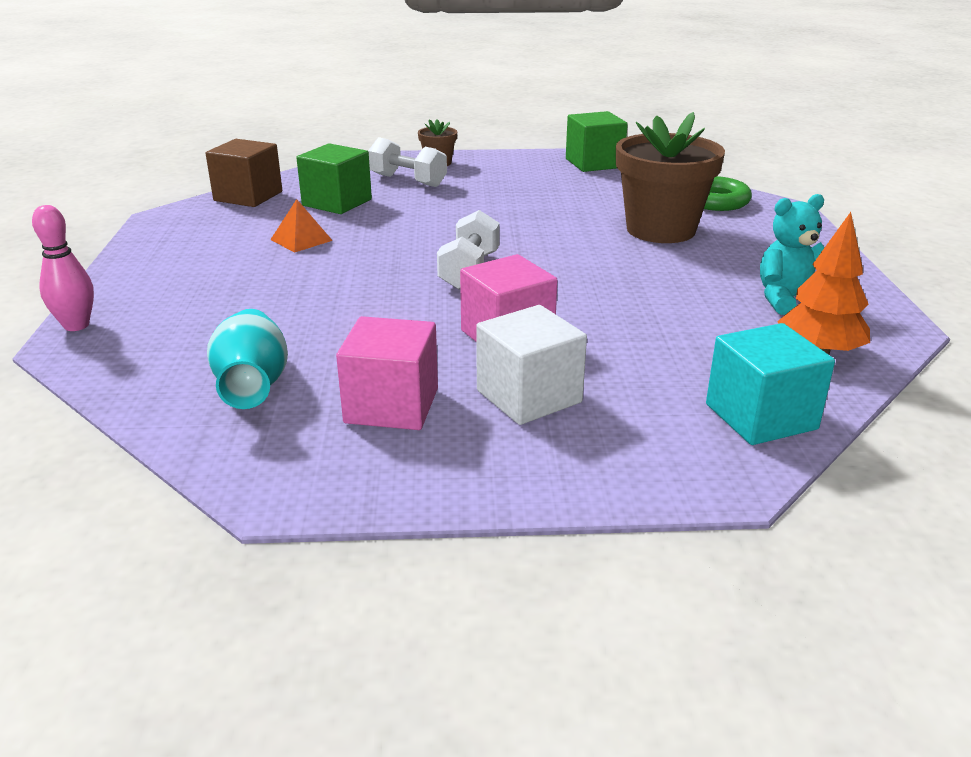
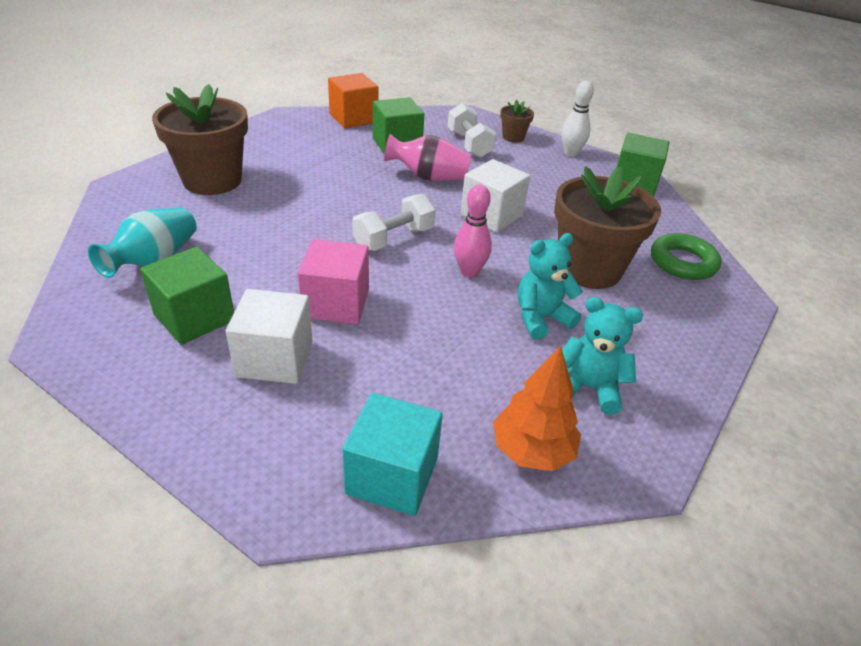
camera: 35 degrees right, 10 degrees up
pink bowling pin [32,205,94,331] -> pink bowling pin moved to [454,184,492,277]
brown cube [205,139,282,207] -> orange cube [328,73,378,128]
orange pyramid [270,199,333,253] -> none
pink cube [336,316,438,430] -> green cube [140,247,234,345]
none -> brown flower pot [152,84,248,195]
none -> pink vase [384,134,472,181]
none -> white cube [461,159,530,233]
none -> turquoise teddy bear [518,233,583,340]
none -> white bowling pin [561,81,594,157]

